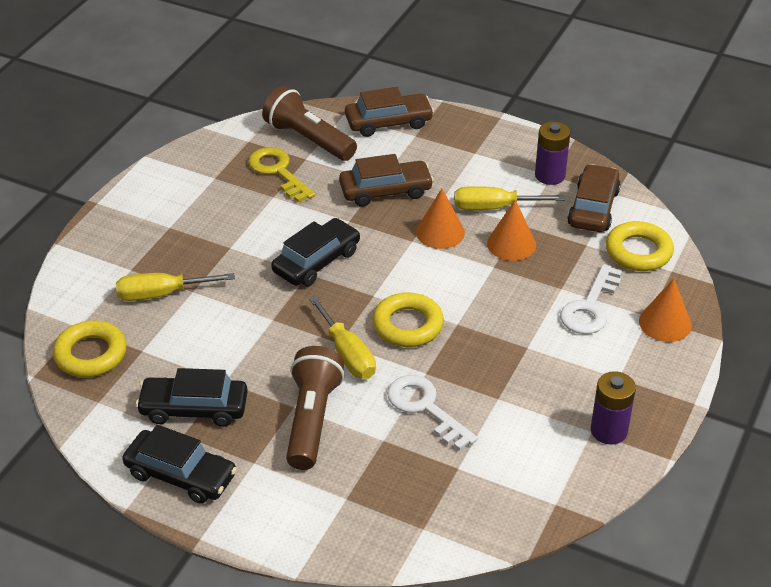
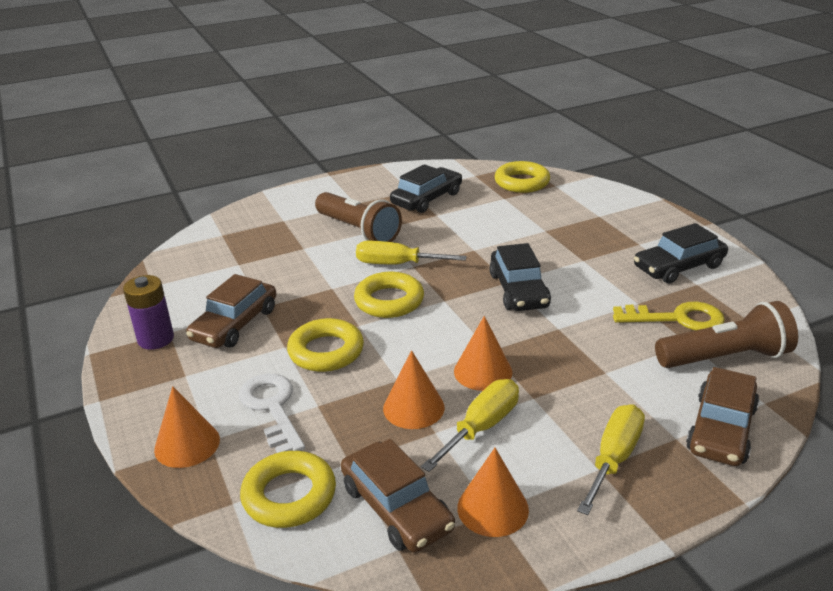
camera: 130 degrees right, 10 degrees down
yellow screwdriver [116,273,235,301] -> yellow screwdriver moved to [577,404,645,515]
black car [122,425,237,504] -> black car moved to [634,223,728,284]
brown car [339,154,434,207] -> brown car moved to [186,274,276,348]
white key [387,375,478,451] -> none
purple battery [535,122,570,185] -> orange cone [457,448,529,537]
none -> yellow ring [287,318,364,372]

